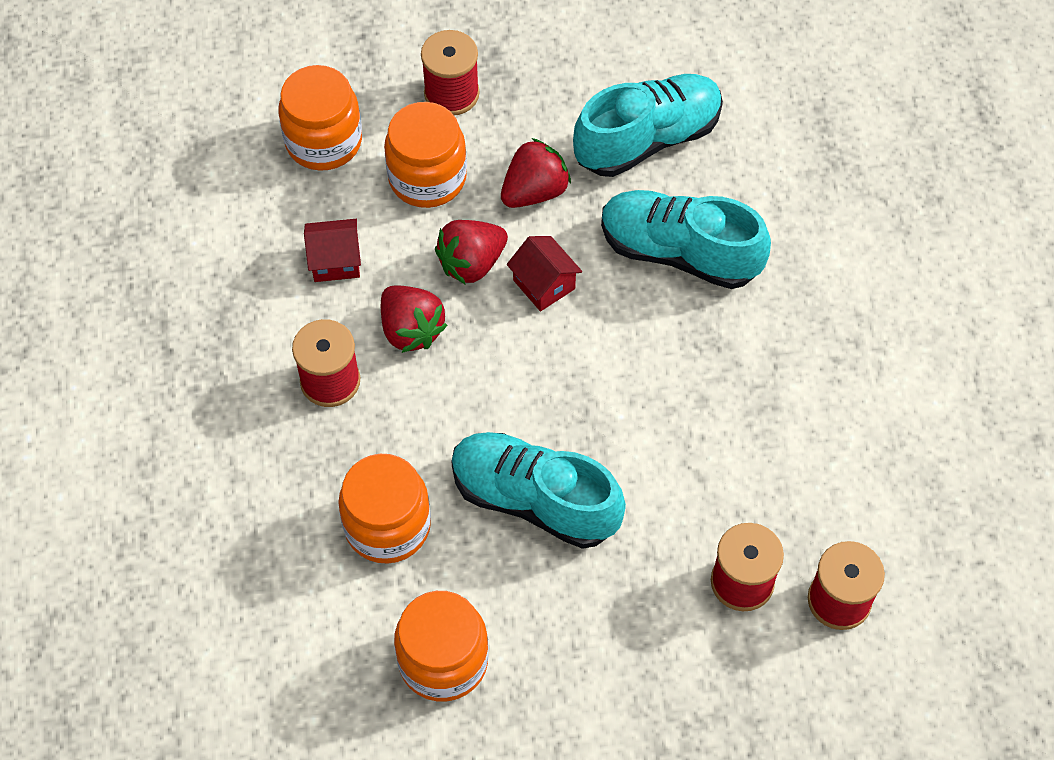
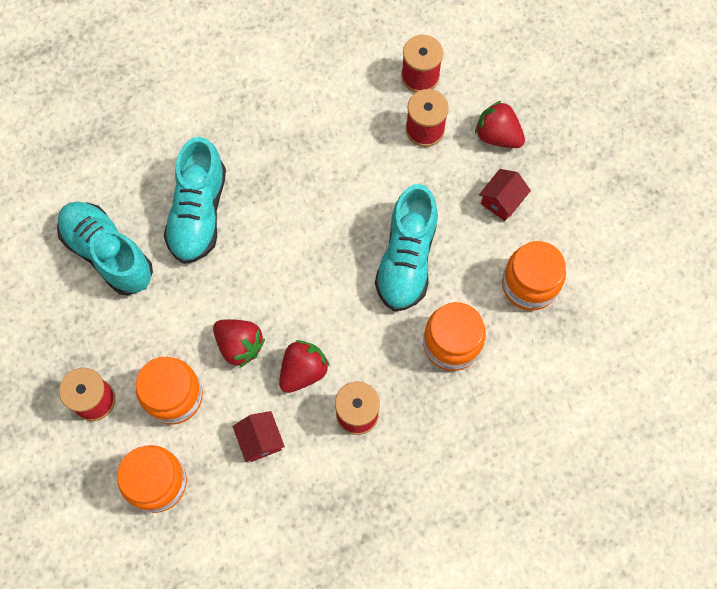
camera: 105 degrees left, 10 degrees up
red strawberry [501,138,571,208] -> red strawberry moved to [475,101,525,148]
red house [507,236,582,311] -> red house moved to [479,169,531,221]

